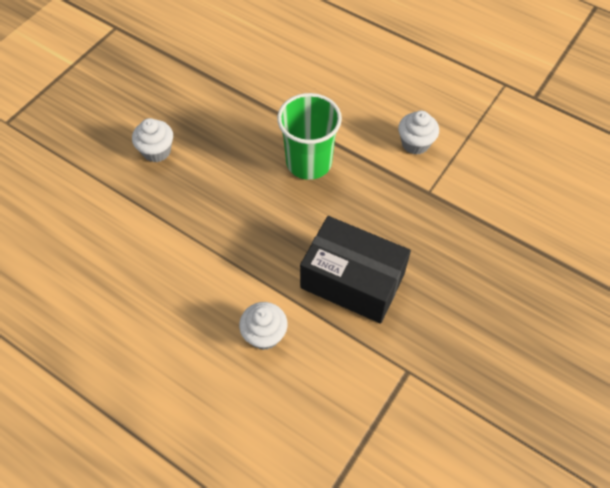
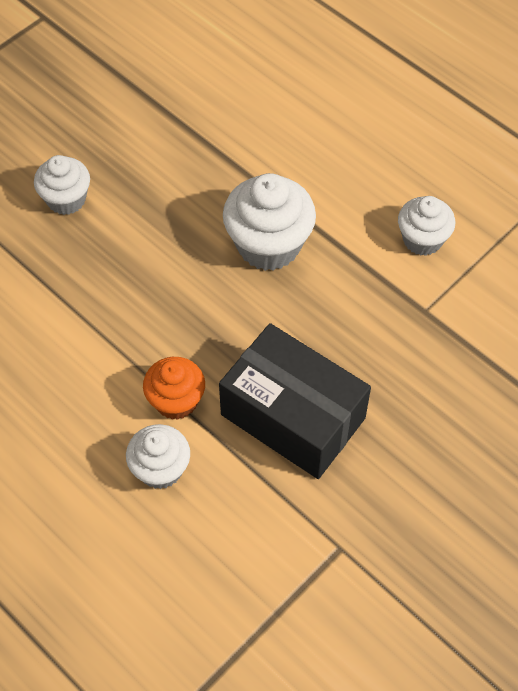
camera: 10 degrees right, 0 degrees up
green cup [277,93,342,180] -> white cupcake [223,173,316,271]
none -> orange cupcake [143,357,205,420]

